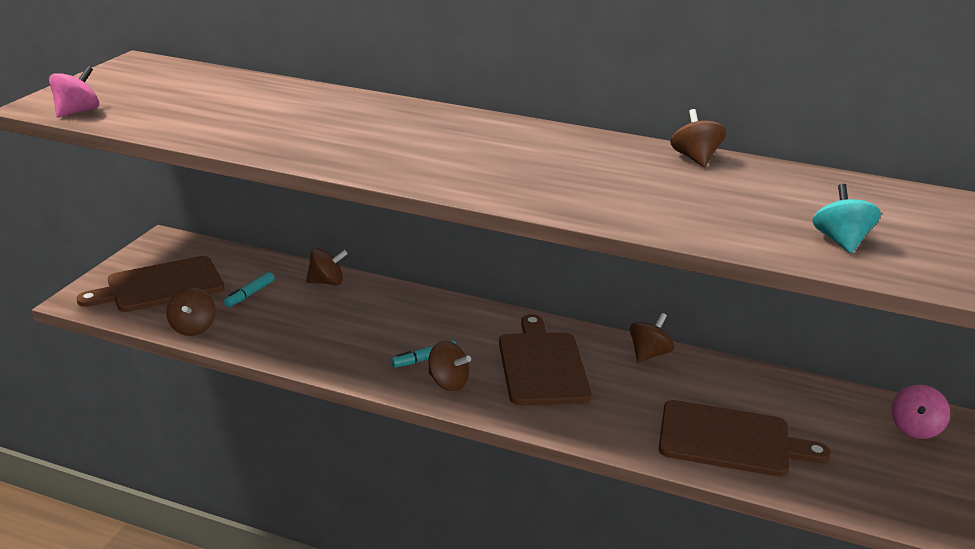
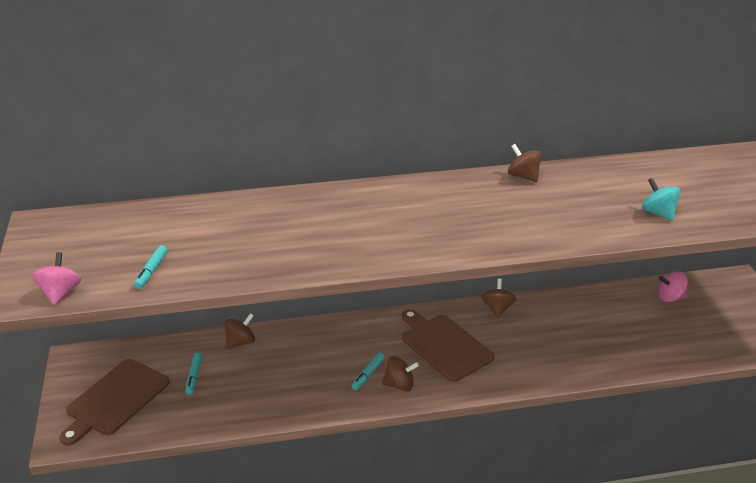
camera: 30 degrees left, 5 degrees up
brown spinning top [166,288,216,336] -> none
brown cutting board [659,400,831,477] -> none
pink spinning top [892,385,950,439] -> pink spinning top turned 90 degrees clockwise [659,271,688,302]
none -> turquoise marker [134,245,168,289]

